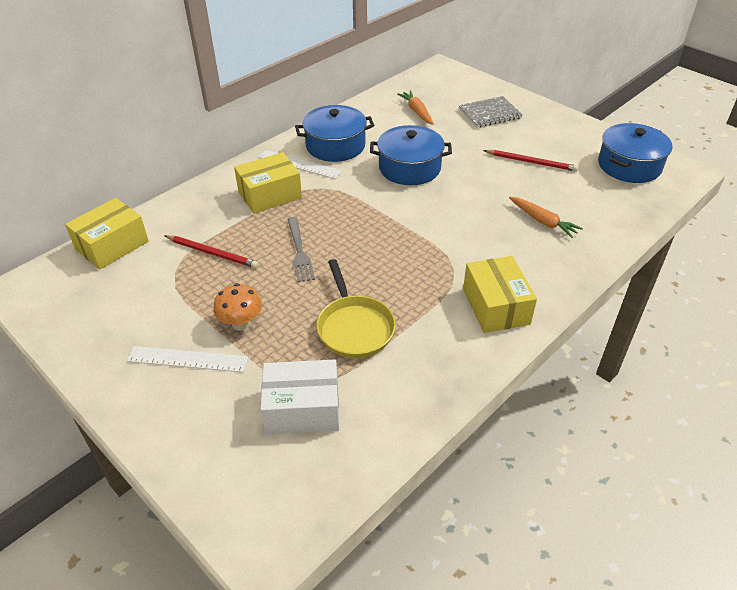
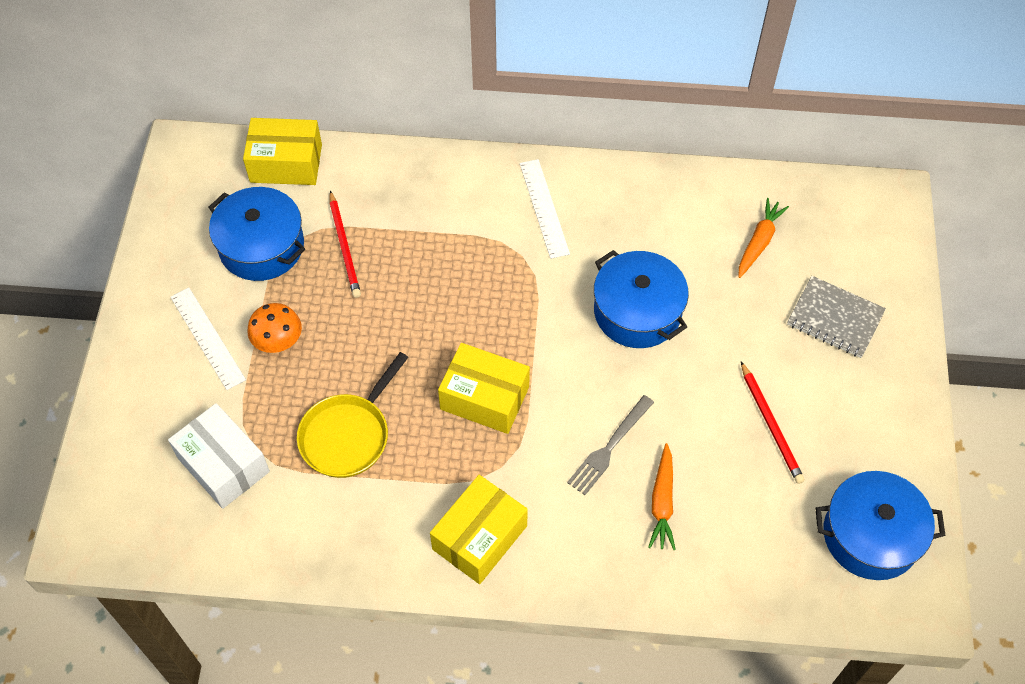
camera: 50 degrees right, 15 degrees up
yellow box [234,152,302,214] -> yellow box moved to [438,343,530,434]
grey fork [288,217,315,282] -> grey fork moved to [567,395,654,495]
blue pot [295,105,374,162] -> blue pot moved to [208,187,305,281]

